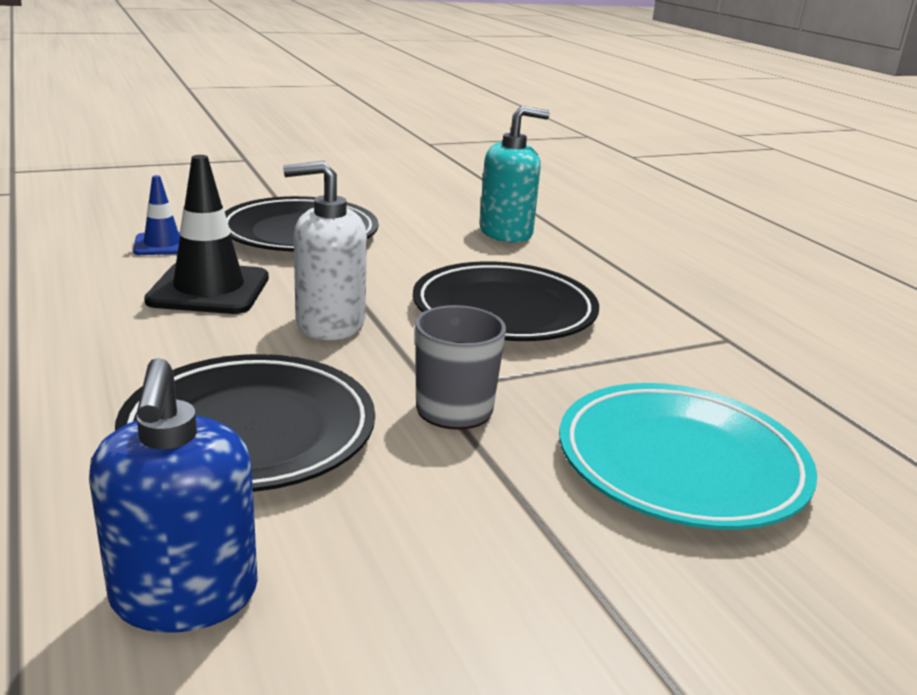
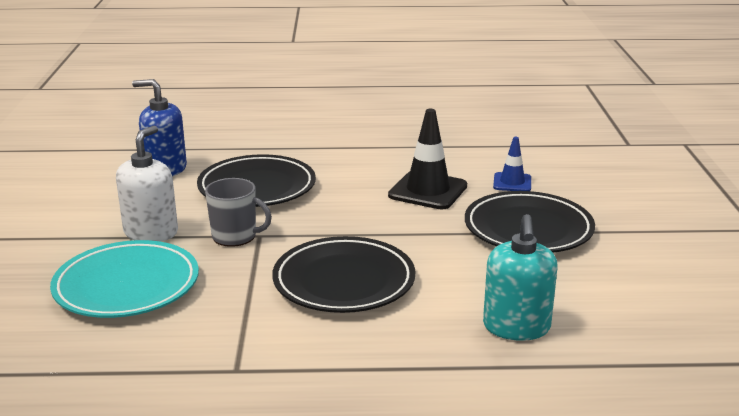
camera: 115 degrees right, 0 degrees up
white soap dispenser [283,161,367,340] -> white soap dispenser moved to [116,125,178,242]

